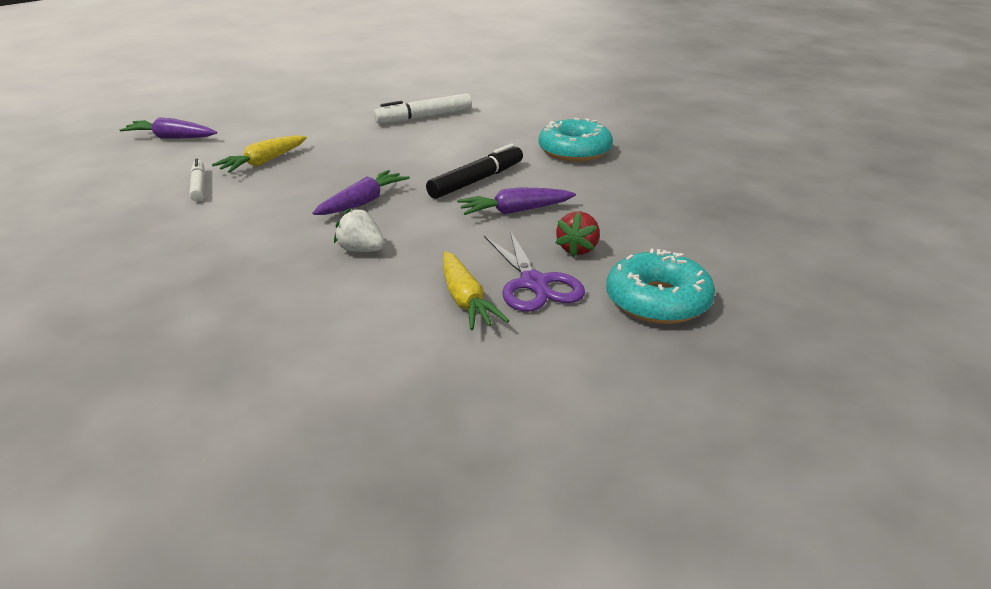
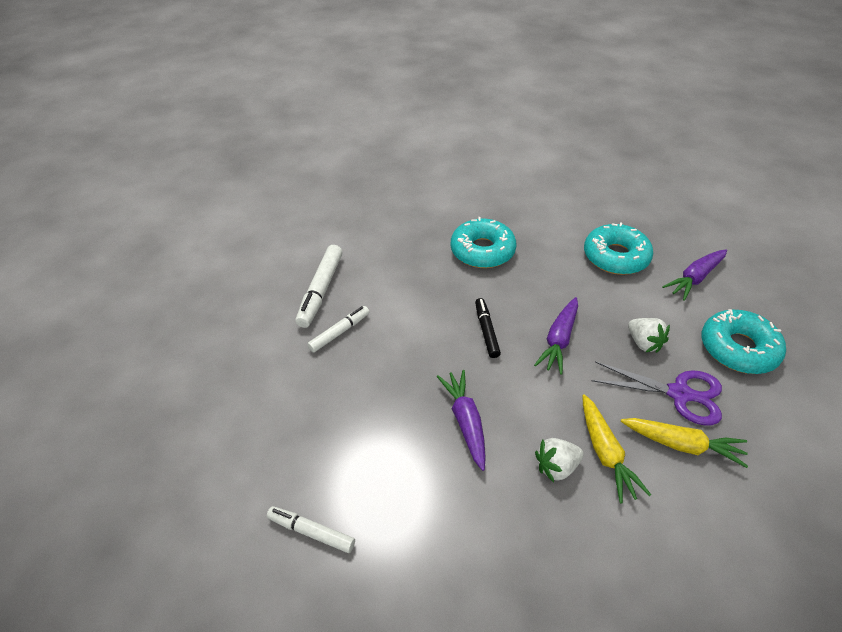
camera: 50 degrees left, 15 degrees up
purple carrot [120,117,217,139] -> purple carrot moved to [662,249,727,301]
yellow carrot [212,135,307,173] -> yellow carrot moved to [582,394,651,503]
black marker [426,144,523,199] -> black marker [475,298,501,358], size x0.64
red strawberry [555,211,600,257] -> white strawberry [628,318,670,353]
none -> white marker [307,306,369,353]
none -> turquoise donut [584,222,653,275]

